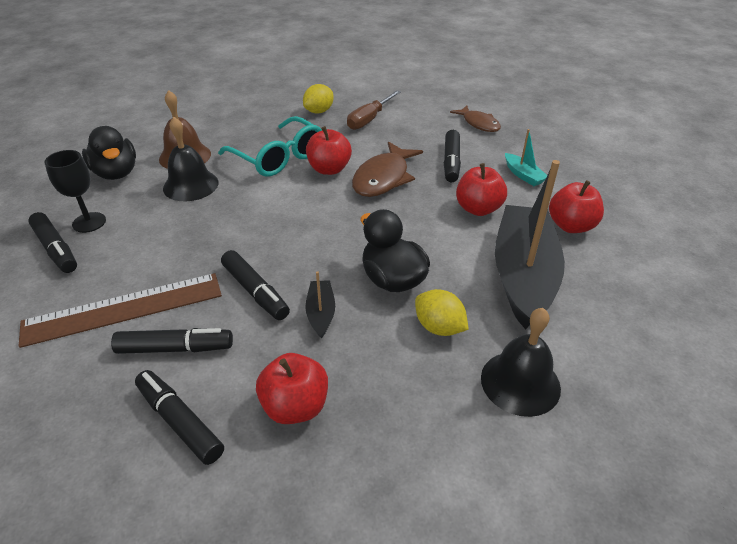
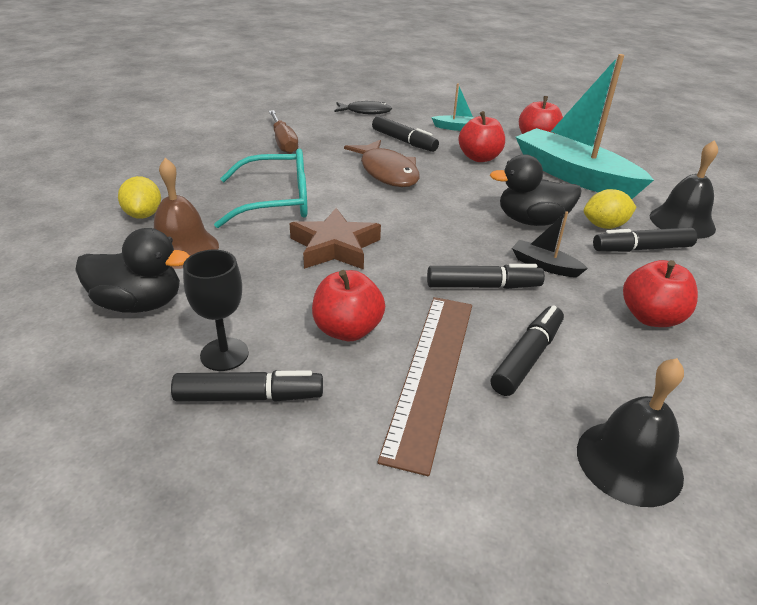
camera: 55 degrees left, 5 degrees down
black marker [135,370,224,465] -> black marker moved to [593,227,697,252]
black bell [163,117,219,201] -> black bell moved to [577,358,684,507]
yellow lemon [303,84,334,114] -> yellow lemon moved to [118,176,161,219]
red apple [306,126,352,175] -> red apple moved to [312,270,385,341]
brown fish [450,105,501,132] -> black fish [335,101,392,114]
black boat [495,160,565,330] -> turquoise boat [516,54,654,199]
none -> brown star [289,208,381,270]

